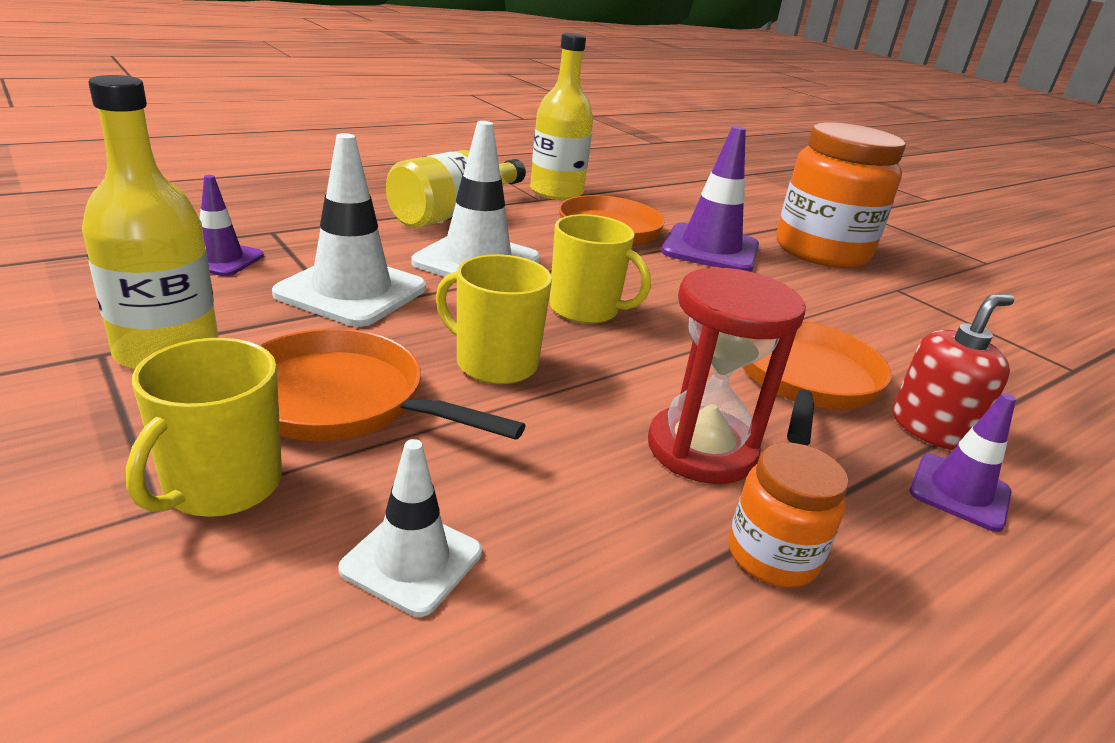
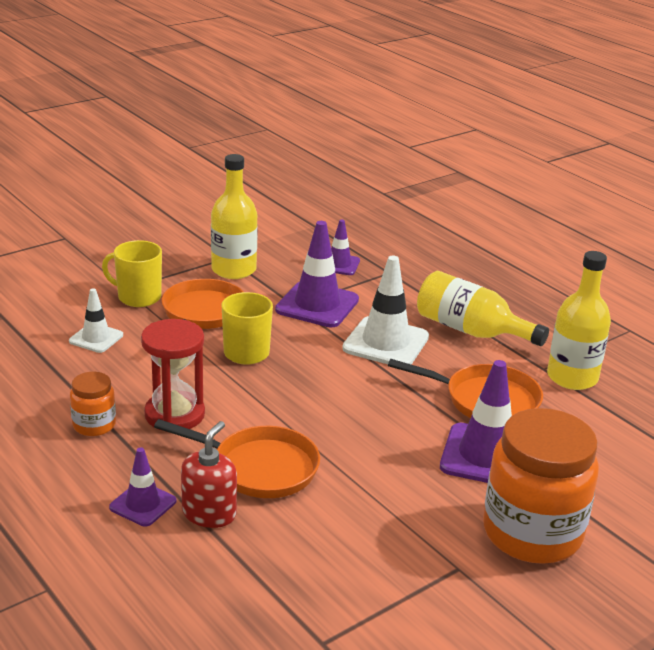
camera: 90 degrees right, 0 degrees up
white traffic cone [272,133,426,327] -> purple traffic cone [275,221,359,327]
yellow mug [550,214,651,324] -> none
red soap dispenser [893,294,1015,450] -> red soap dispenser turned 120 degrees counterclockwise [181,421,237,528]

